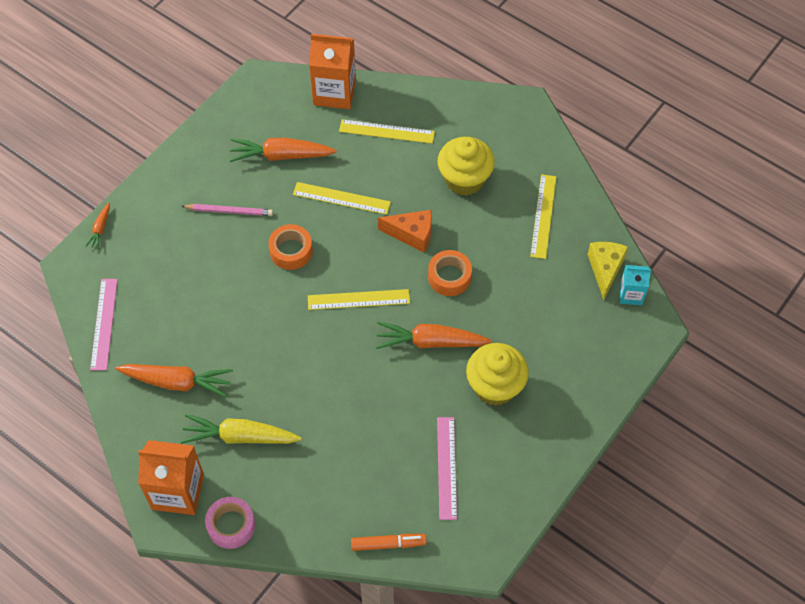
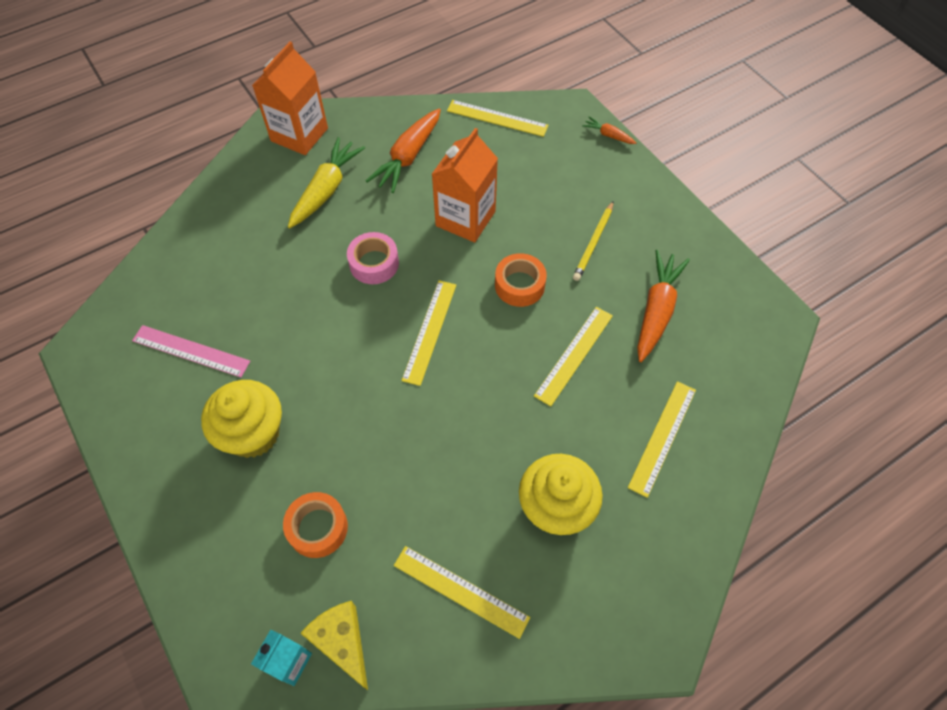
camera: 110 degrees right, 0 degrees up
pink ruler [90,279,118,370] -> yellow ruler [447,100,549,137]
pink pencil [181,204,273,216] -> yellow pencil [573,201,613,281]
pink tape [205,497,255,549] -> pink tape moved to [347,232,399,284]
orange carton [309,34,356,109] -> orange carton moved to [432,128,498,243]
orange marker [351,534,427,551] -> none
orange carrot [376,321,492,349] -> none
orange cheese [378,210,432,253] -> none
orange tape [428,250,472,296] -> orange tape moved to [283,492,348,558]
yellow cheese [587,242,628,300] -> yellow cheese turned 150 degrees counterclockwise [300,601,368,690]

